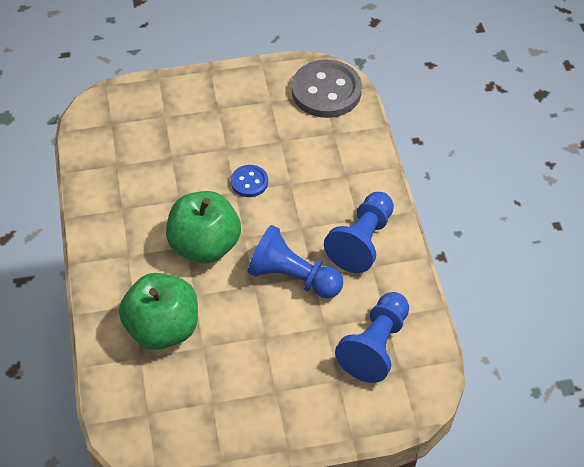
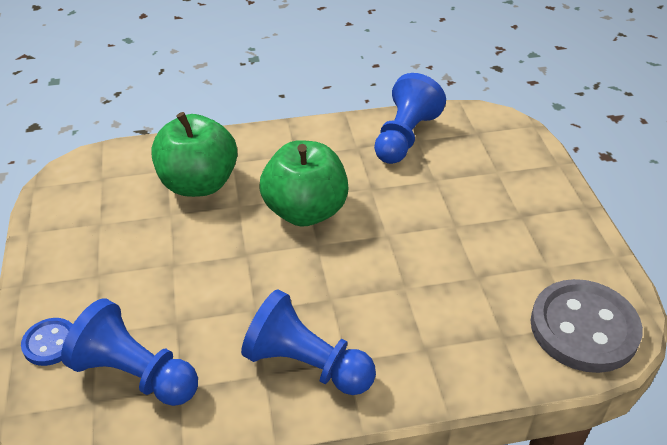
camera: 90 degrees right, 10 degrees down
blue button [231,165,268,197] -> blue button moved to [21,318,73,366]
blue pawn [247,225,343,298] -> blue pawn moved to [374,73,446,164]

